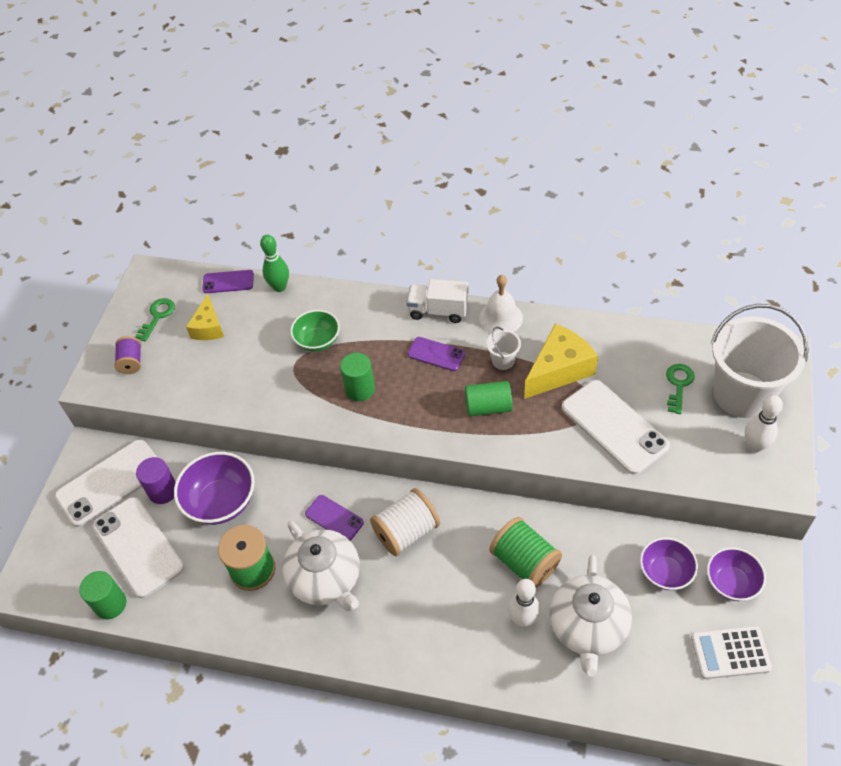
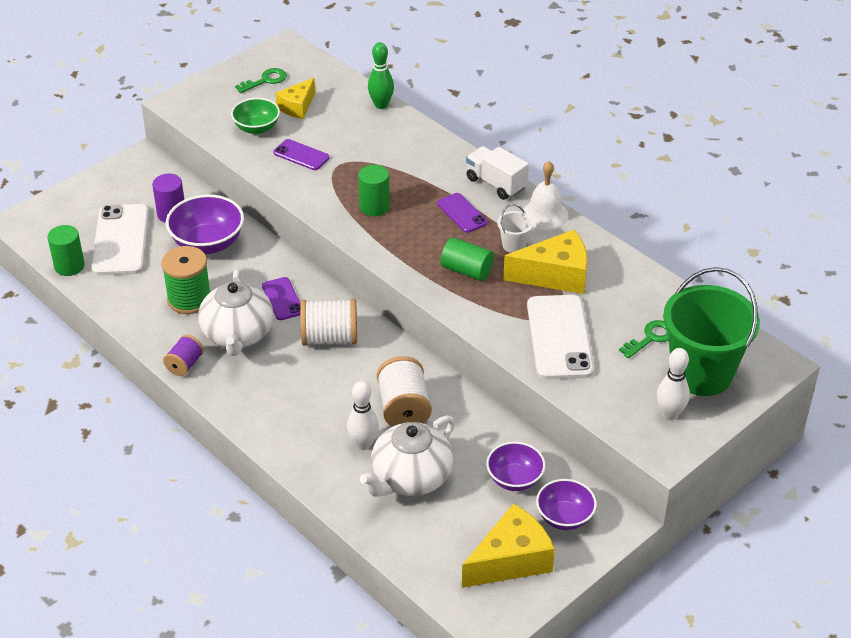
camera: 30 degrees right, 10 degrees down
white phone [55,439,158,527] -> none
purple spool [114,336,141,374] -> purple spool moved to [163,335,204,376]
purple phone [202,270,254,293] -> purple phone moved to [273,139,330,170]
green bowl [290,310,340,352] -> green bowl moved to [231,98,280,134]
green spool [490,517,562,588] -> white spool [377,356,432,427]
white calculator [691,626,772,679] -> yellow cheese [462,503,555,588]
white bucket [711,304,809,418] -> green bucket [663,267,760,396]

